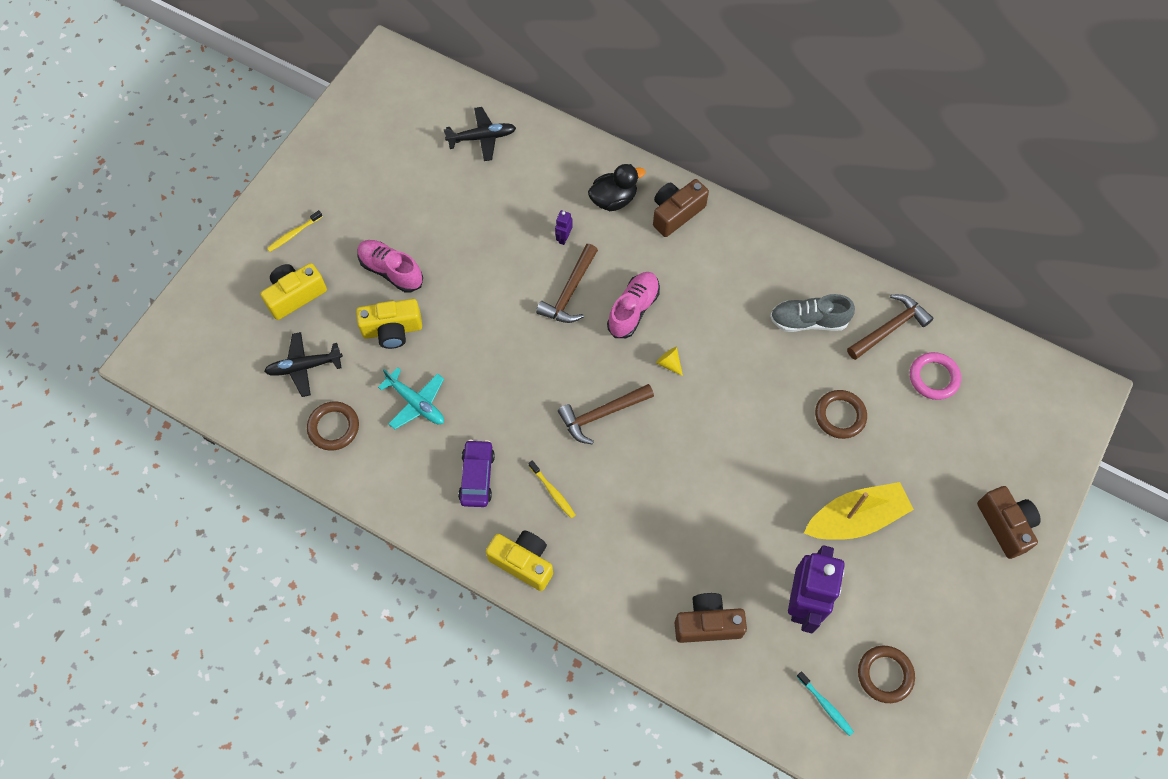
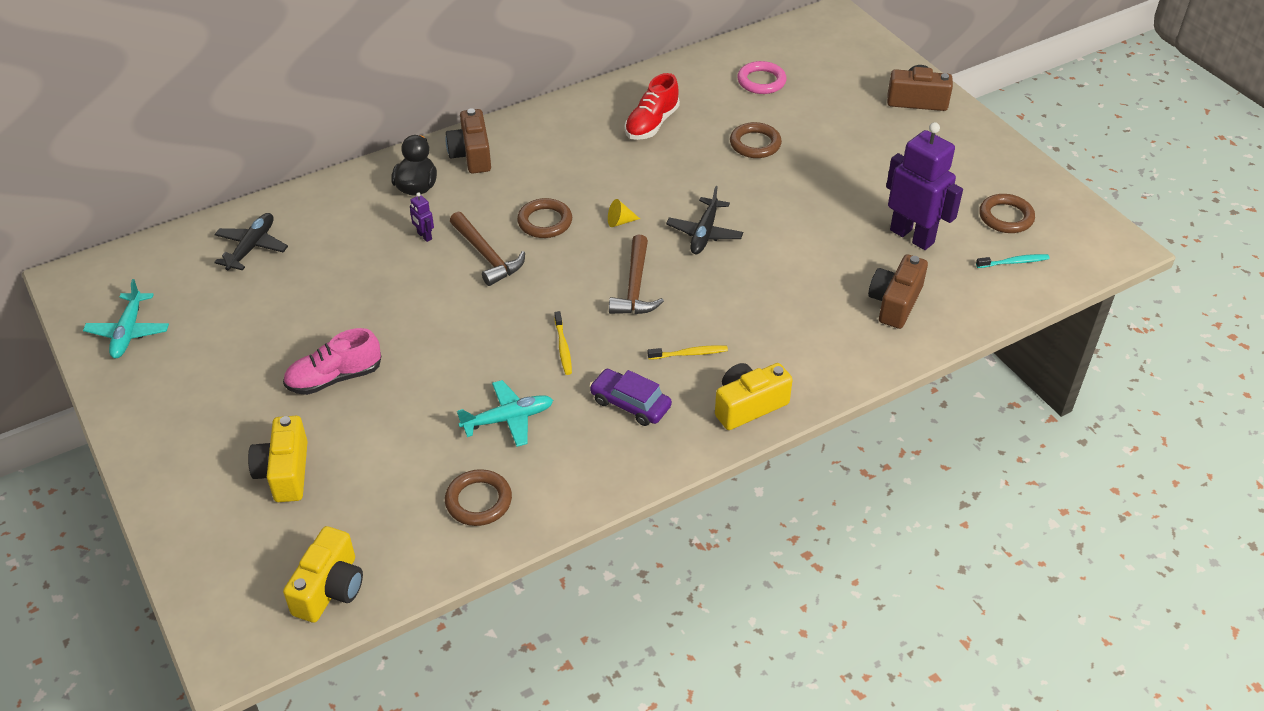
camera: 60 degrees left, 20 degrees down
black plane [264,332,343,397] -> black plane moved to [666,186,743,254]
yellow toothbrush [267,210,323,252] -> yellow toothbrush moved to [554,311,572,375]
yellow camera [356,299,422,349] -> yellow camera moved to [283,526,363,623]
pink shoe [607,272,660,338] -> brown ring [517,198,572,238]
grey shoe [770,294,855,332] -> red shoe [625,73,680,140]
yellow boat [804,482,914,540] -> none
brown hammer [847,294,934,360] -> none
none -> turquoise plane [83,279,169,358]

